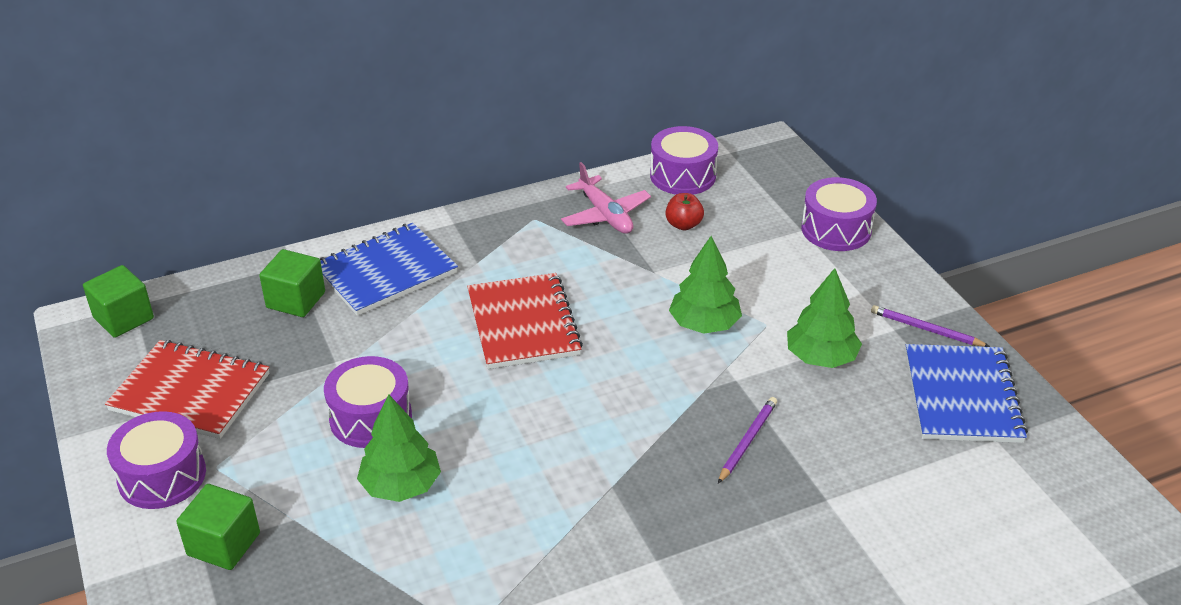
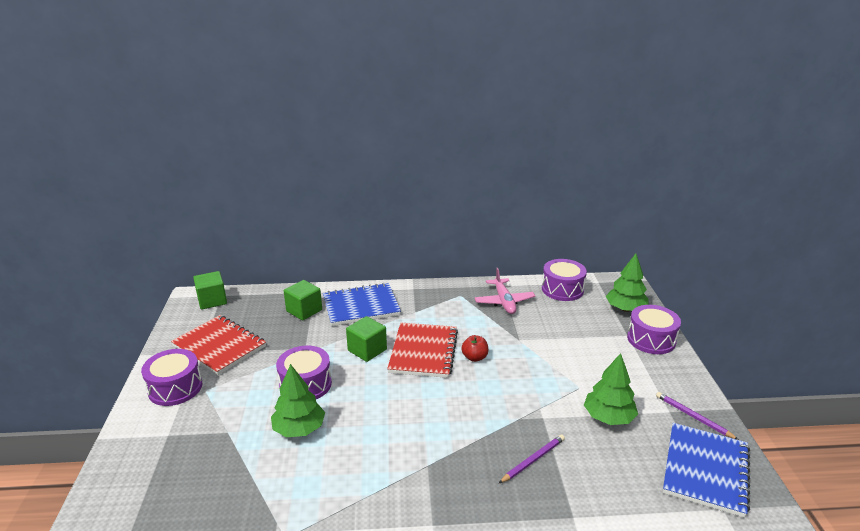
camera: 20 degrees right, 10 degrees down
green cube [176,484,260,570] -> green cube moved to [346,316,387,362]
red apple [665,193,704,230] -> red apple moved to [461,335,488,362]
green tree [669,236,742,334] -> green tree moved to [606,253,648,312]

